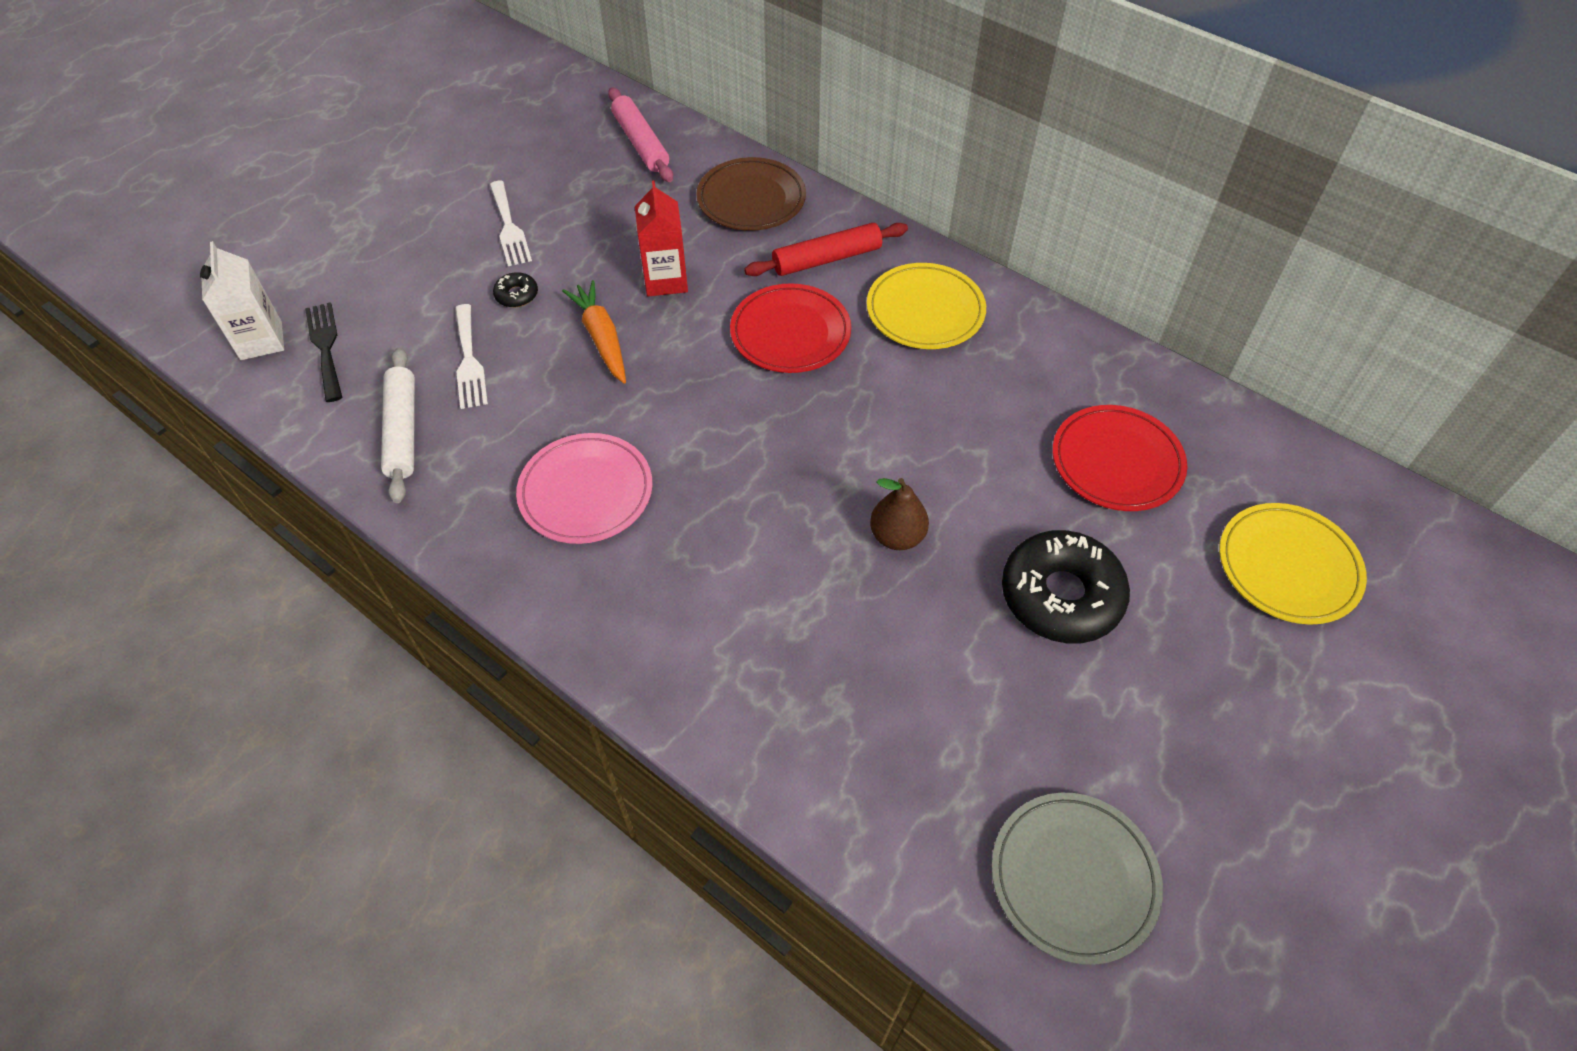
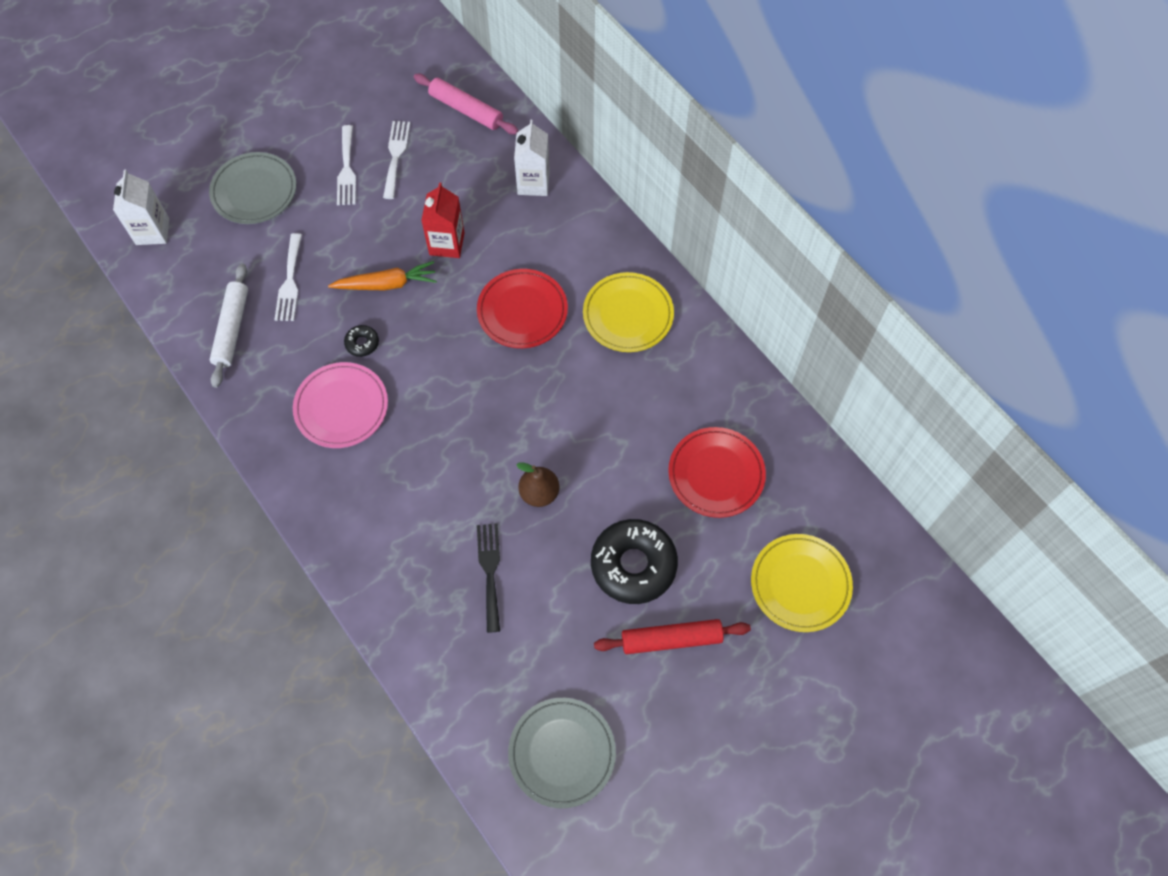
camera: 15 degrees right, 10 degrees up
black fork [305,302,342,402] -> black fork moved to [477,523,500,633]
black donut [493,272,538,307] -> black donut moved to [344,325,379,357]
orange carrot [562,280,626,384] -> orange carrot turned 90 degrees clockwise [328,261,437,290]
pink rolling pin [608,87,673,182] -> pink rolling pin turned 45 degrees counterclockwise [414,74,518,135]
brown plate [696,157,806,231] -> white carton [514,120,550,196]
red rolling pin [744,223,908,276] -> red rolling pin moved to [594,619,751,654]
none -> grey plate [209,152,296,224]
none -> white fork [383,121,410,199]

